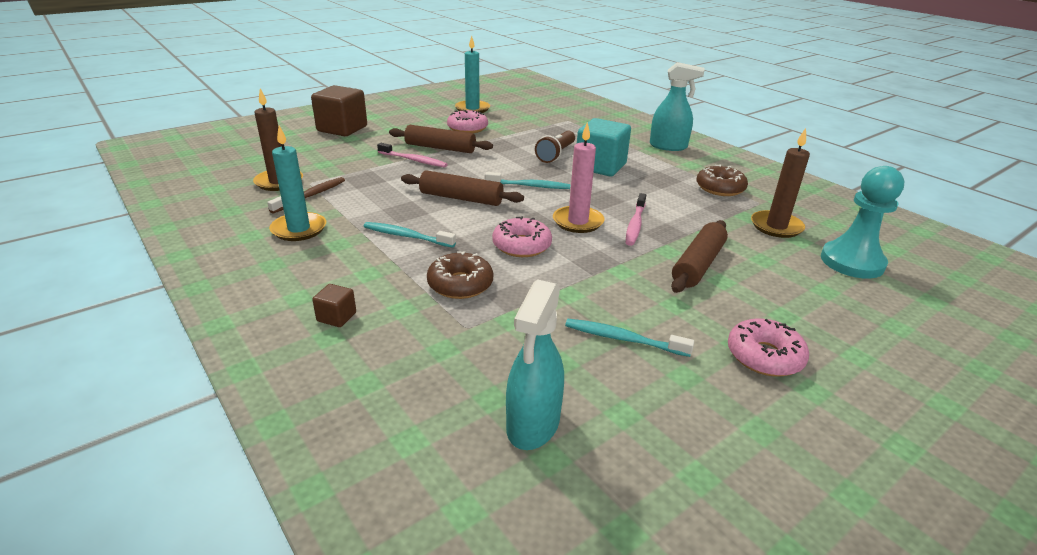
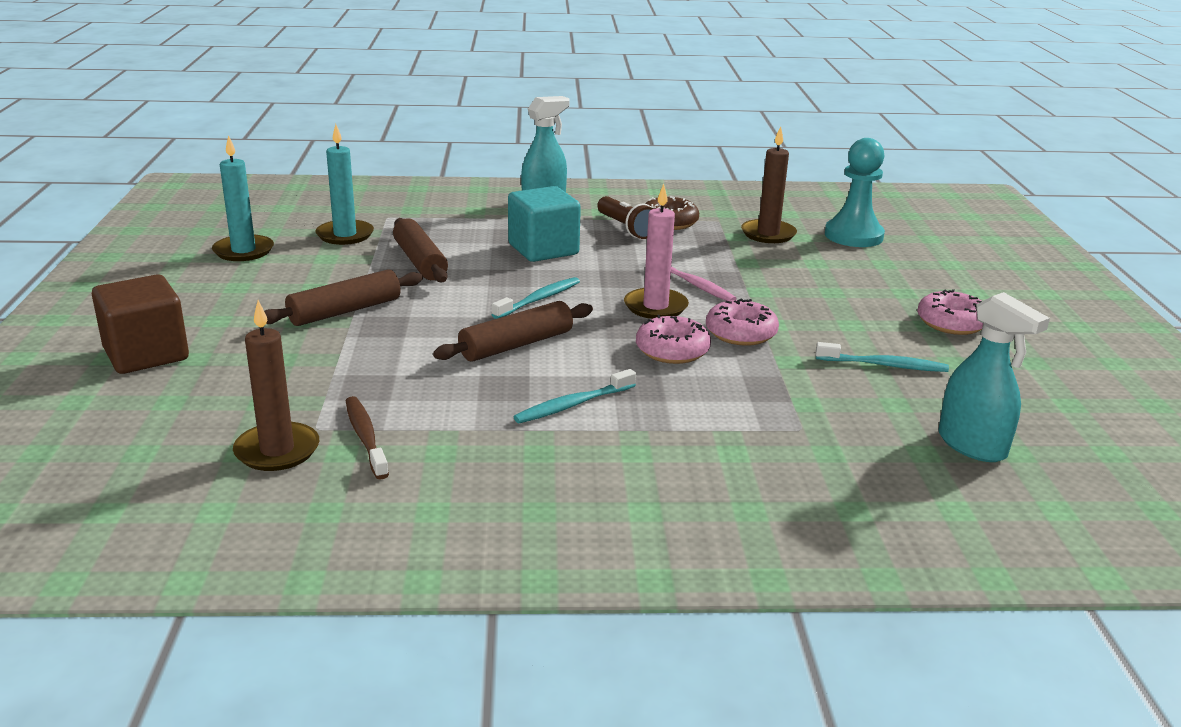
camera: 55 degrees left, 5 degrees down
turquoise candle [269,126,326,241] -> turquoise candle moved to [315,124,374,245]
brown cube [312,284,356,327] -> none
pink toothbrush [377,143,448,168] -> none
brown donut [427,251,493,299] -> none
pink donut [447,110,488,133] -> pink donut moved to [706,299,779,346]
brown flashlight [535,131,575,163] -> brown flashlight moved to [597,196,653,239]
turquoise toothbrush [565,319,694,357] -> turquoise toothbrush turned 135 degrees counterclockwise [816,342,949,372]
brown rolling pin [671,220,728,293] -> brown rolling pin moved to [393,218,448,282]

